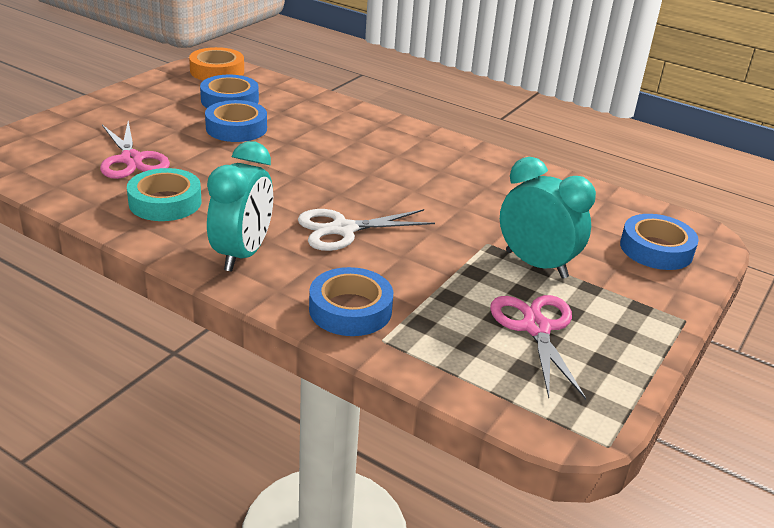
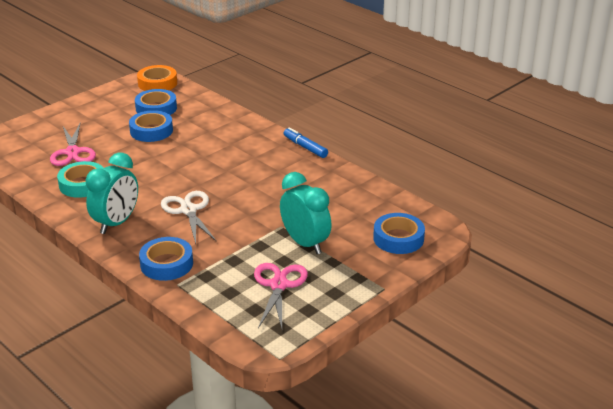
camera: 15 degrees right, 0 degrees up
white scissors [298,209,435,251] -> white scissors turned 75 degrees clockwise [161,191,217,244]
none -> blue marker [283,127,328,158]

